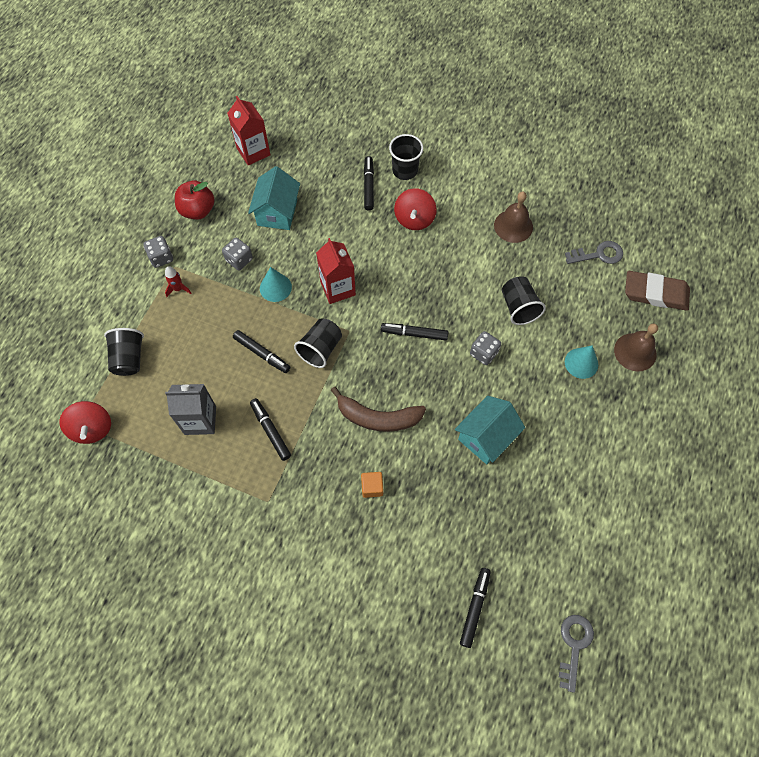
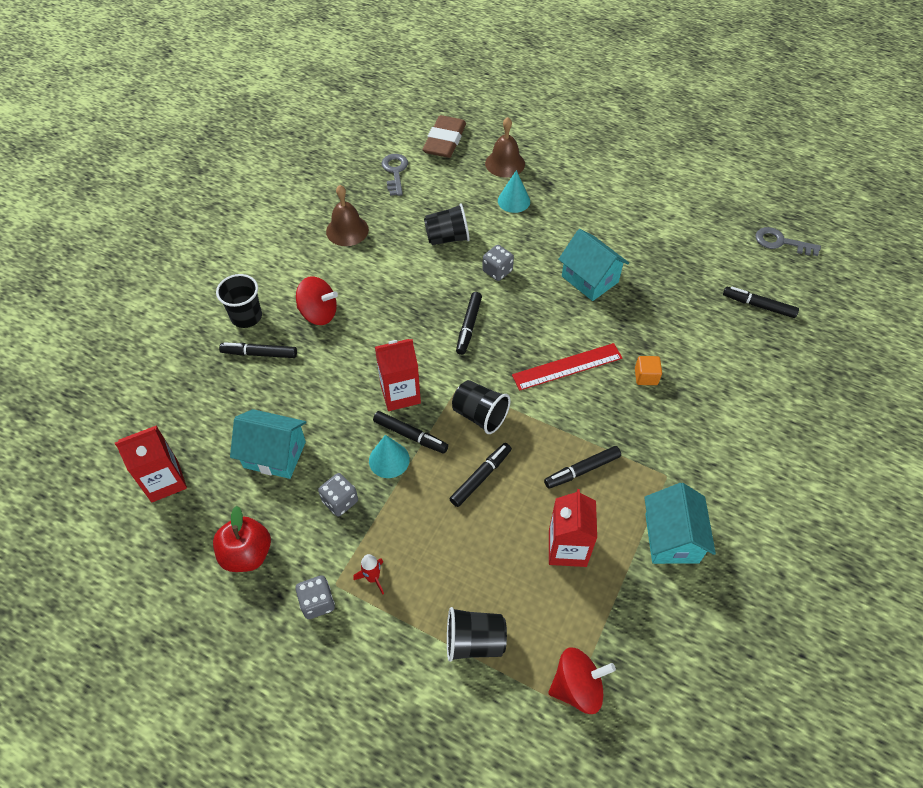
camera: 85 degrees left, 10 degrees down
grey carton [165,384,216,435] -> red carton [549,489,597,567]
brown banana [331,387,426,432] -> red ruler [512,343,623,391]
none -> black marker [373,411,448,453]
none -> turquoise house [644,483,716,564]

